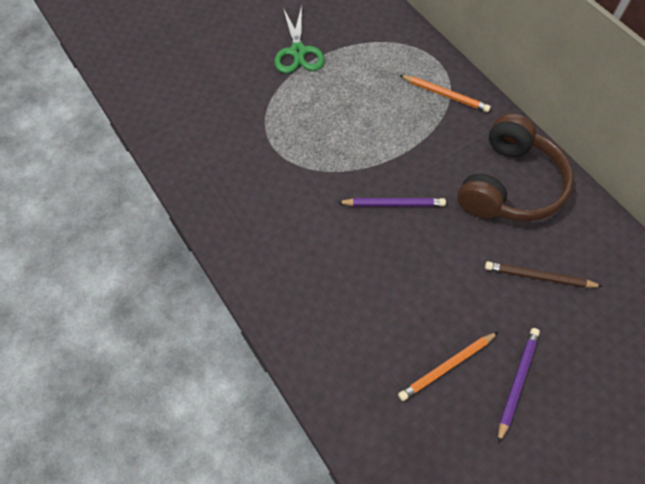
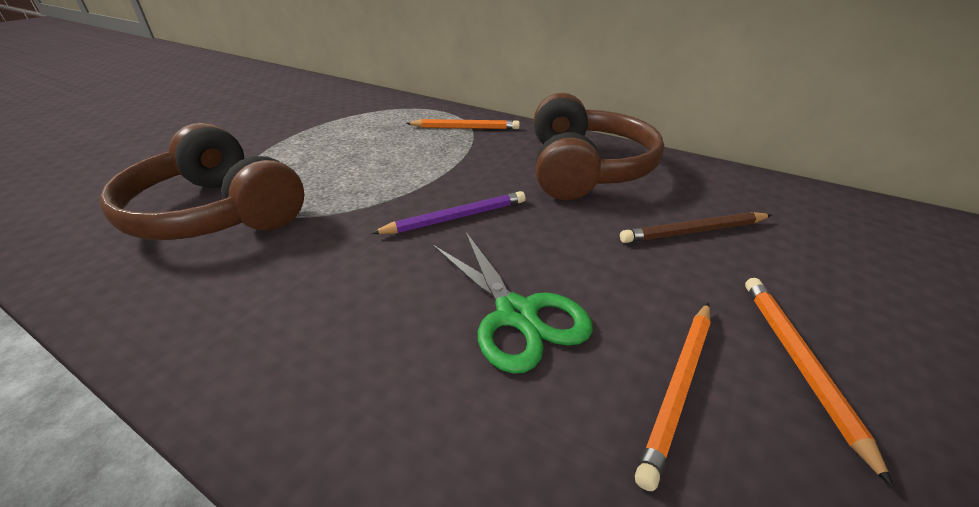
camera: 25 degrees left, 25 degrees down
green scissors [274,5,325,73] -> green scissors moved to [432,231,593,374]
purple pencil [498,328,540,444] -> orange pencil [745,278,893,487]
none -> brown headphones [99,122,304,240]

